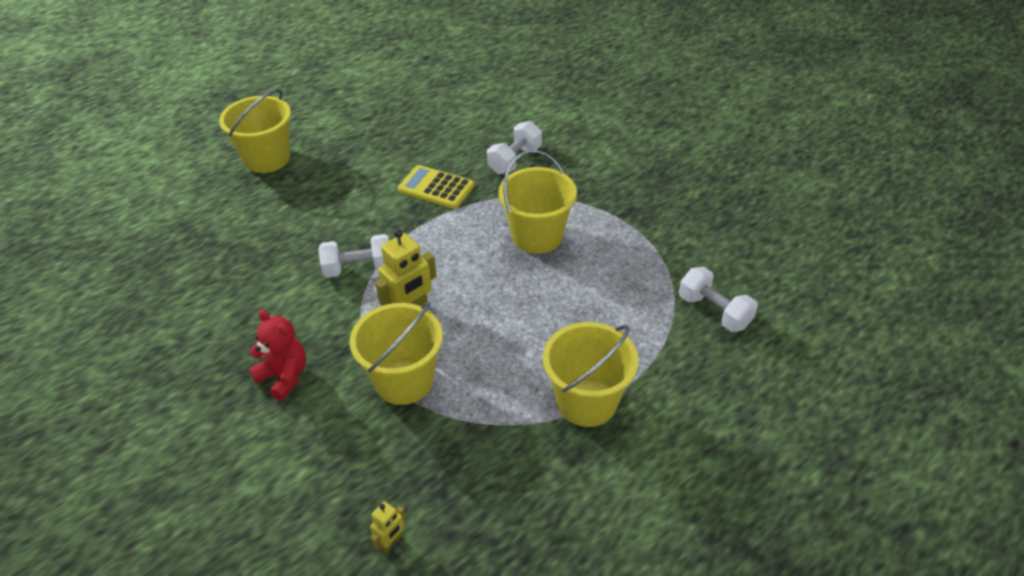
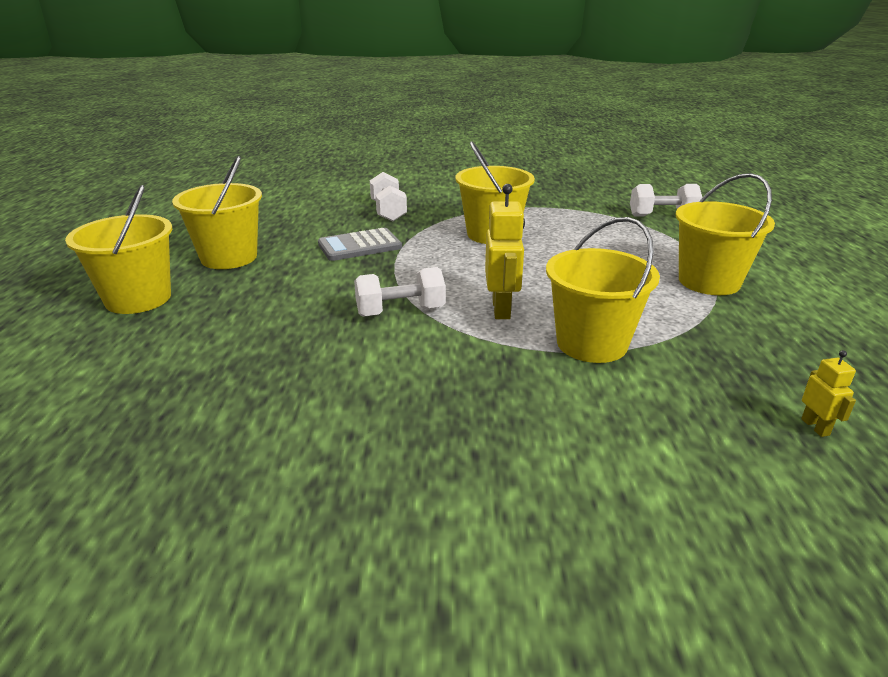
camera: 50 degrees left, 15 degrees down
red teddy bear [249,309,306,401] -> none
white dumbbell [318,234,389,278] -> white dumbbell turned 45 degrees clockwise [354,267,445,317]
yellow calculator [398,165,474,209] -> grey calculator [318,228,402,261]
none -> yellow bucket [172,156,262,269]

